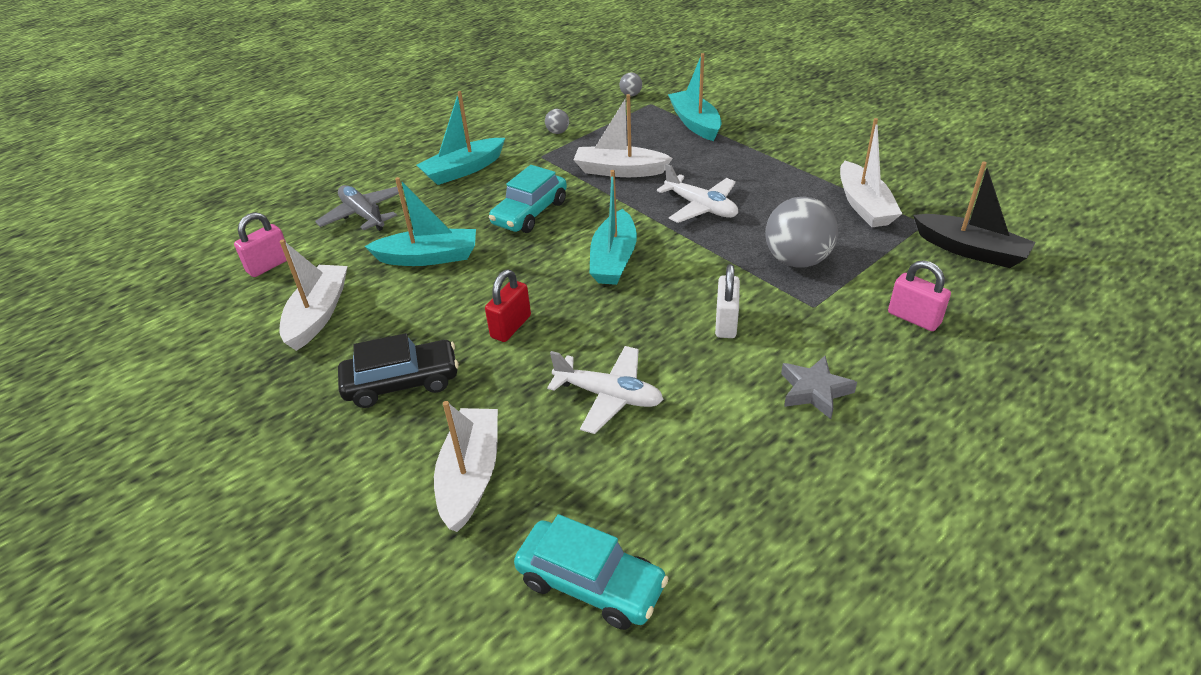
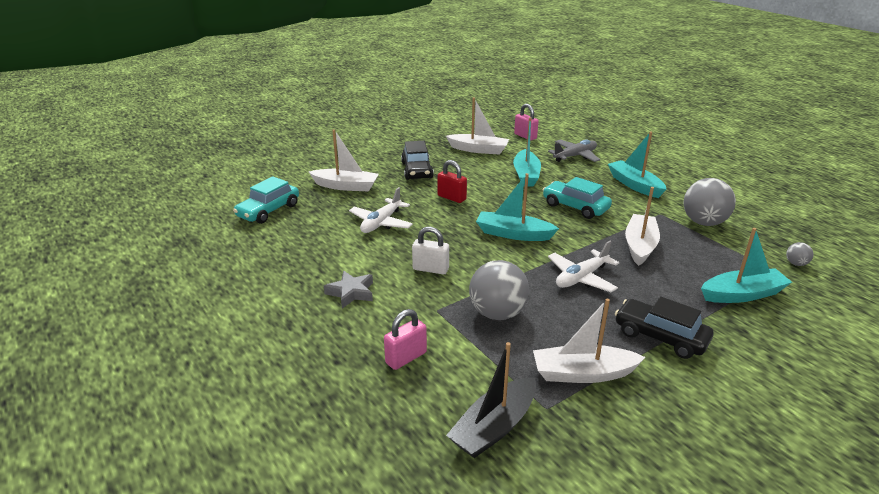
camera: 95 degrees right, 10 degrees down
grey ball [545,109,569,134] -> grey ball [684,178,736,226], size x2.23
none -> black car [615,296,713,359]

